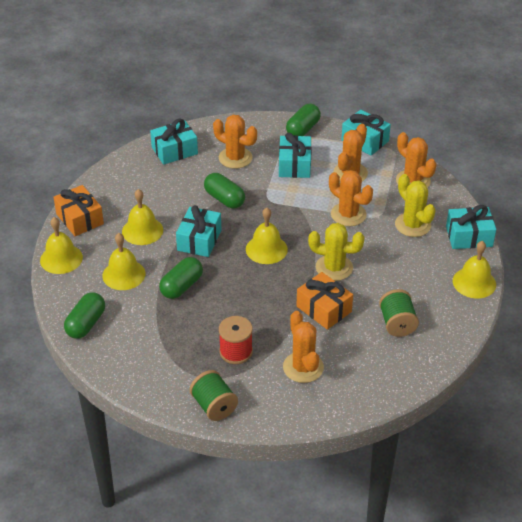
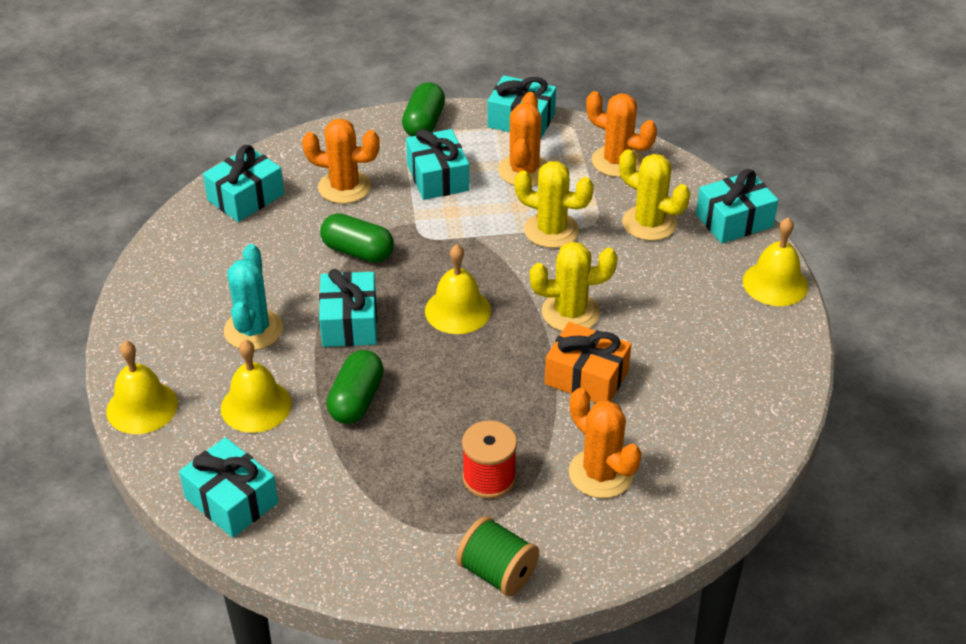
camera: 20 degrees left, 0 degrees up
orange gift [53,185,104,236] -> none
green capsule [64,292,105,339] -> turquoise gift [179,437,278,538]
yellow bell [122,189,163,245] -> turquoise cactus [224,244,283,350]
orange cactus [329,170,373,226] -> yellow cactus [514,161,594,248]
green spool [379,289,419,337] -> none

